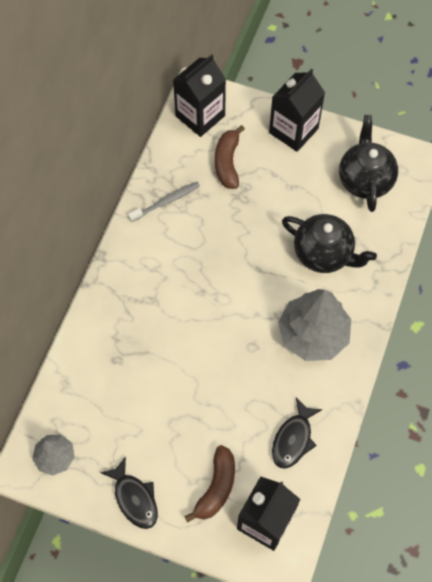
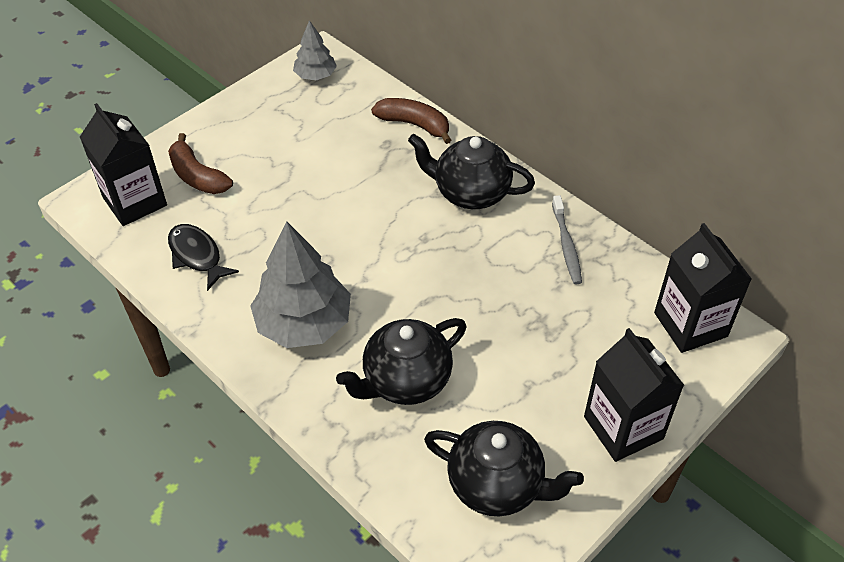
camera: 115 degrees right, 15 degrees down
black fish [100,456,158,529] -> none
brown banana [215,125,245,189] -> brown banana moved to [371,98,451,144]
none -> black teapot [408,134,535,209]

